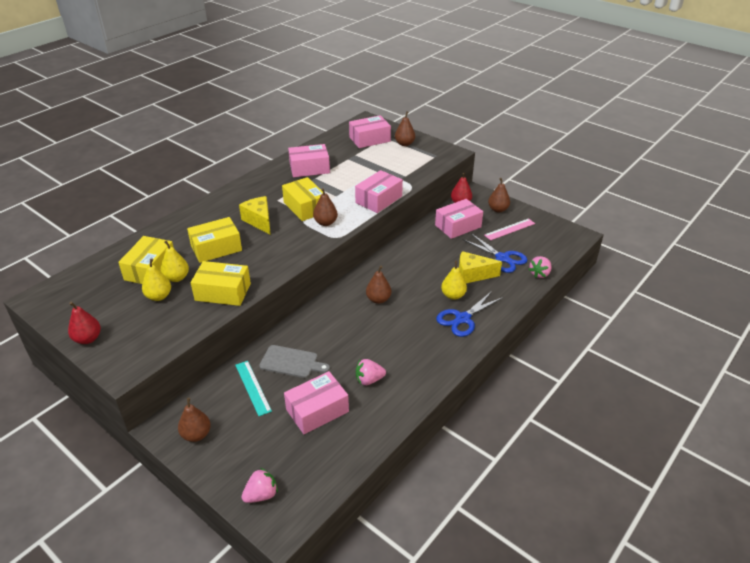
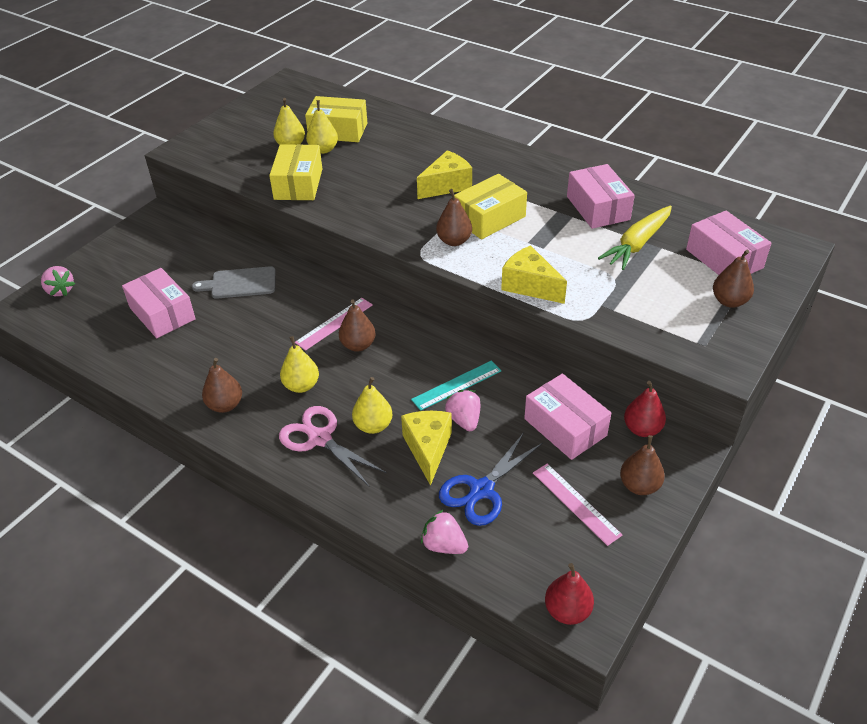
camera: 85 degrees right, 5 degrees up
red pear [68,302,101,344] -> red pear moved to [545,563,594,625]
brown pear [178,397,211,442] -> brown pear moved to [202,358,242,413]
yellow box [187,217,242,263] -> none
turquoise ruler [235,361,272,416] -> turquoise ruler moved to [411,360,501,411]
grey cutting board [259,345,330,378] -> grey cutting board turned 75 degrees clockwise [192,266,276,299]
pink box [355,170,403,213] -> yellow cheese [501,245,567,304]
pink strawberry [356,359,386,385] -> pink strawberry moved to [445,390,481,431]
blue scissors [436,291,503,337] -> pink scissors [279,406,387,487]
none -> yellow pear [280,336,319,393]
none -> pink ruler [295,298,373,351]
none -> yellow carrot [598,206,672,270]

